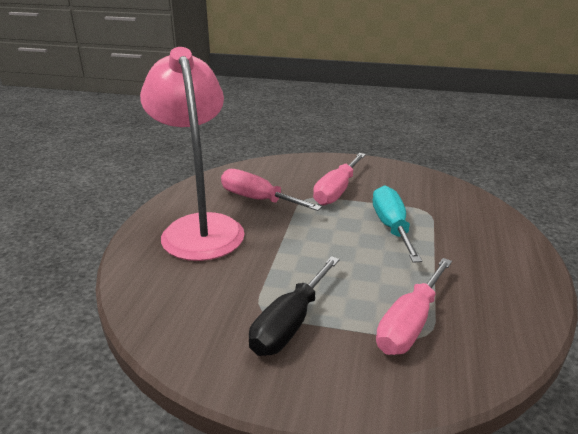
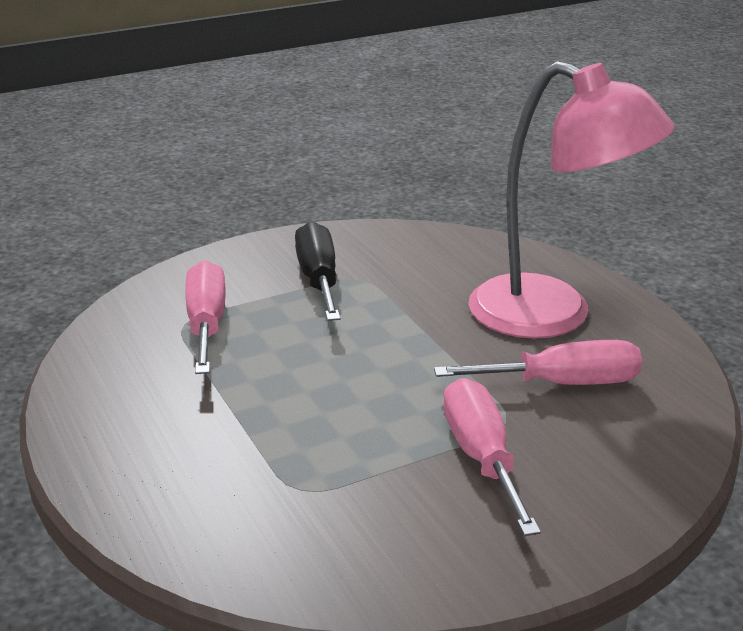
camera: 140 degrees right, 0 degrees up
turquoise screwdriver [373,185,422,263] -> none

